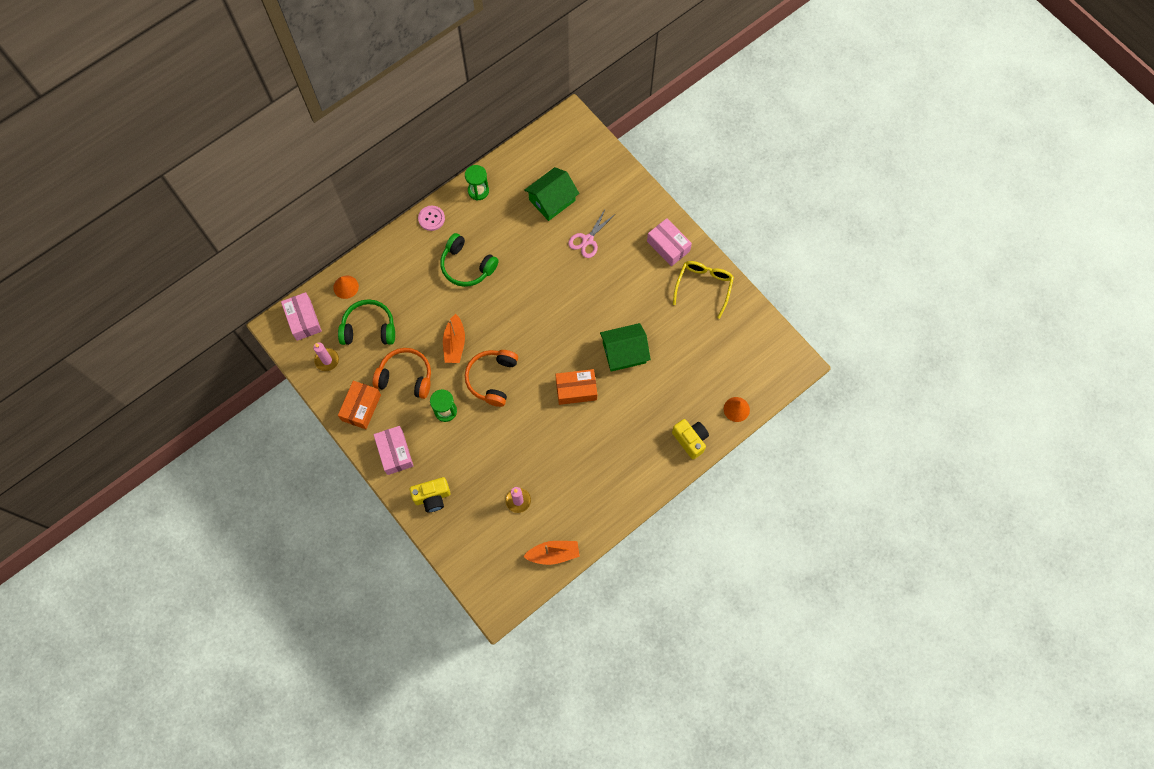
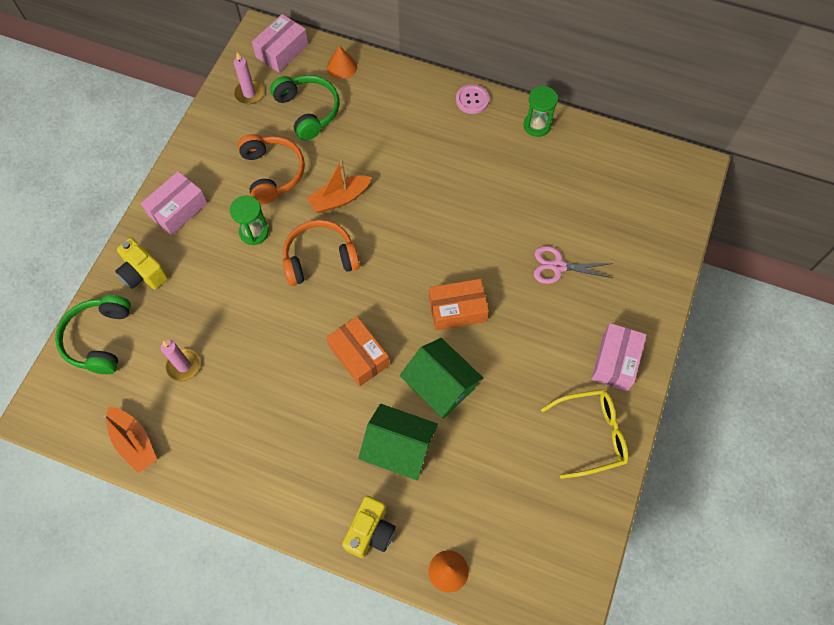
camera: 60 degrees right, 5 degrees down
orange box [338,381,381,429] -> orange box moved to [429,279,489,330]
green headphones [440,233,499,287] -> green headphones moved to [55,295,131,374]
green house [524,167,579,221] -> green house moved to [358,404,438,480]

